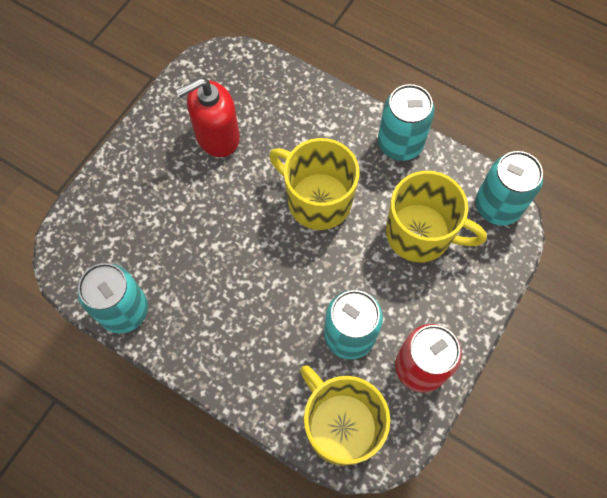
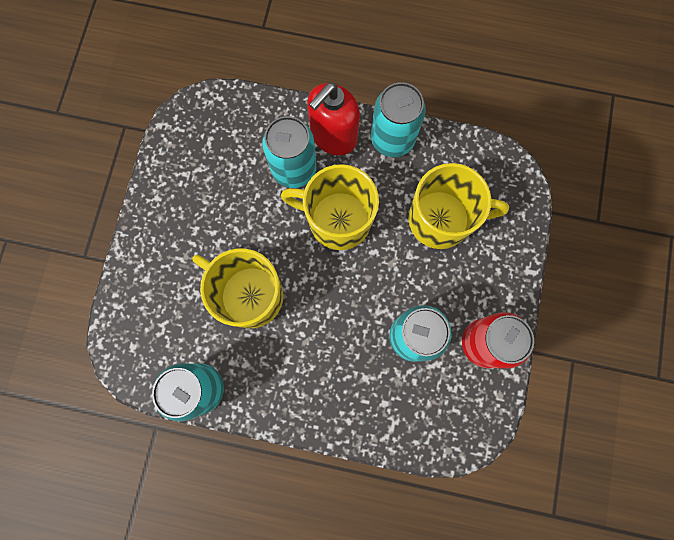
camera: 20 degrees left, 10 degrees up
red soap dispenser [176,78,240,157] -> red soap dispenser moved to [307,83,360,156]
yellow mug [300,366,391,466] -> yellow mug moved to [192,248,283,328]
turquoise can [475,151,543,226] -> turquoise can moved to [262,116,317,188]

